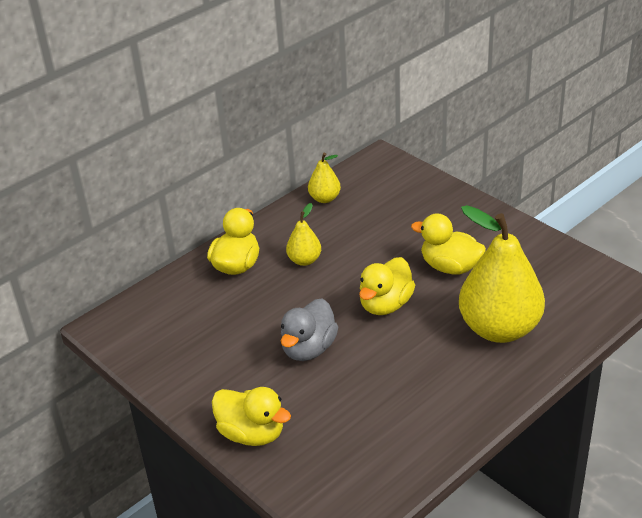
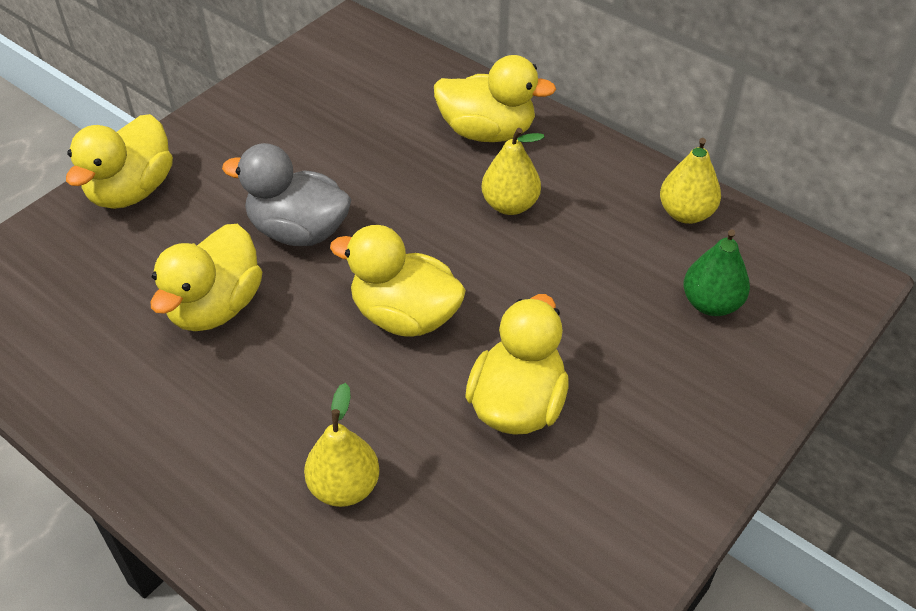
camera: 80 degrees right, 10 degrees up
yellow pear [459,205,545,343] -> yellow pear [304,383,380,507], size x0.46
none -> yellow duck [150,224,262,331]
none -> green pear [683,229,750,316]

